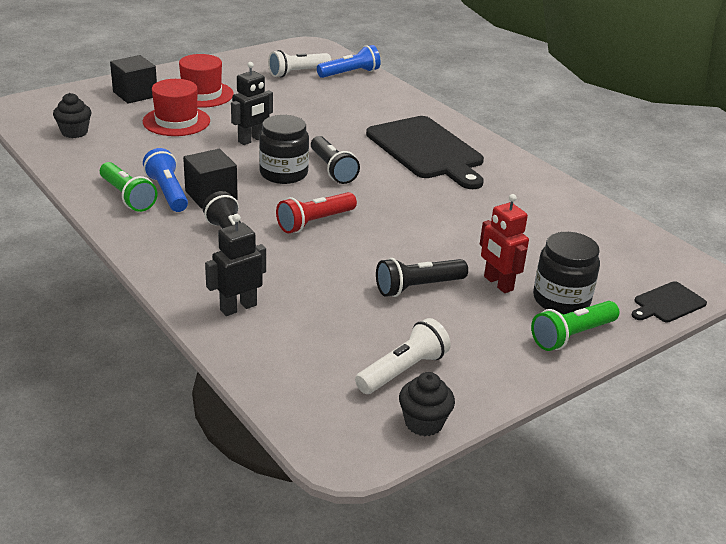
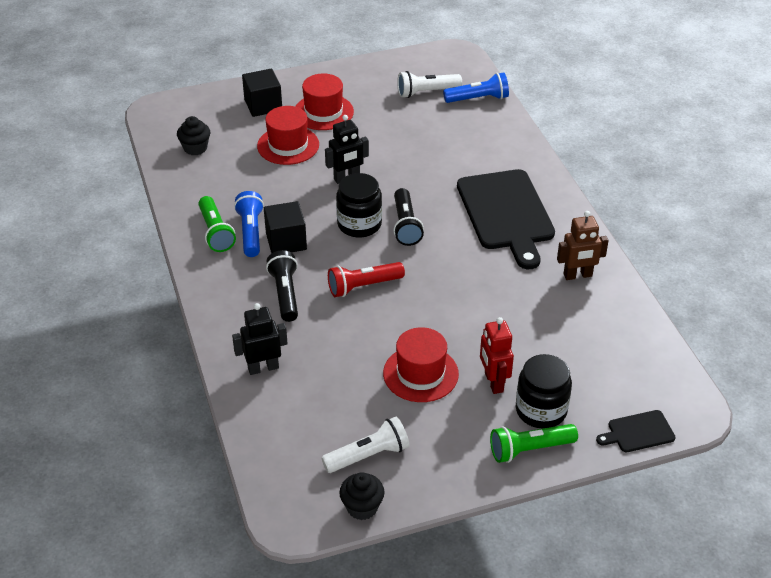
camera: 20 degrees right, 10 degrees up
black flashlight [376,258,468,297] -> red hat [383,327,459,402]
none -> brown robot [557,211,609,280]

